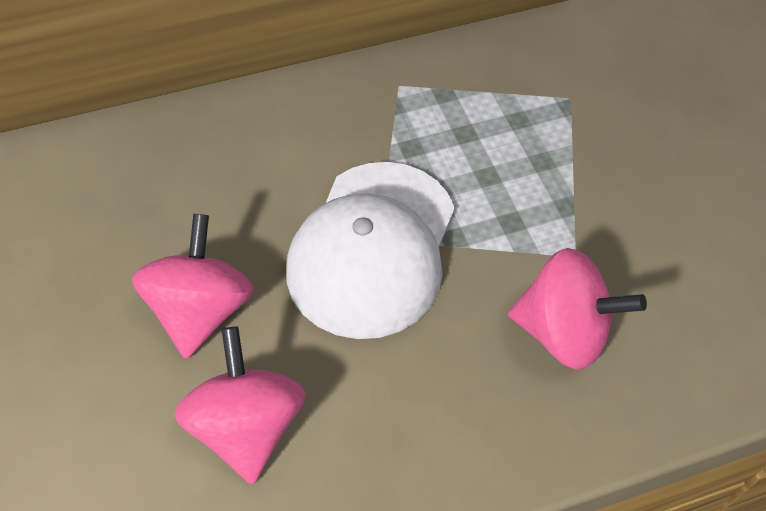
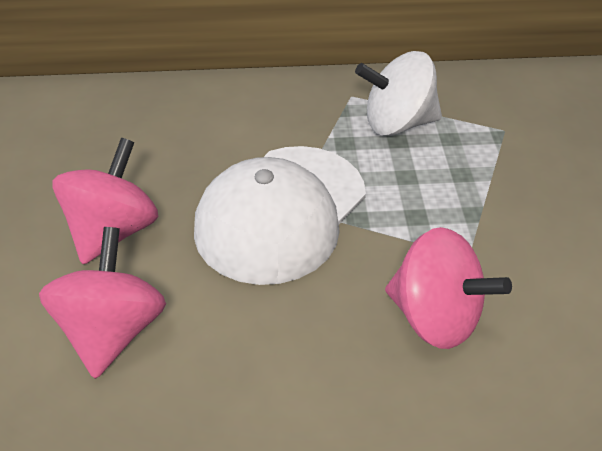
camera: 15 degrees right, 10 degrees down
none -> white spinning top [355,51,442,136]

